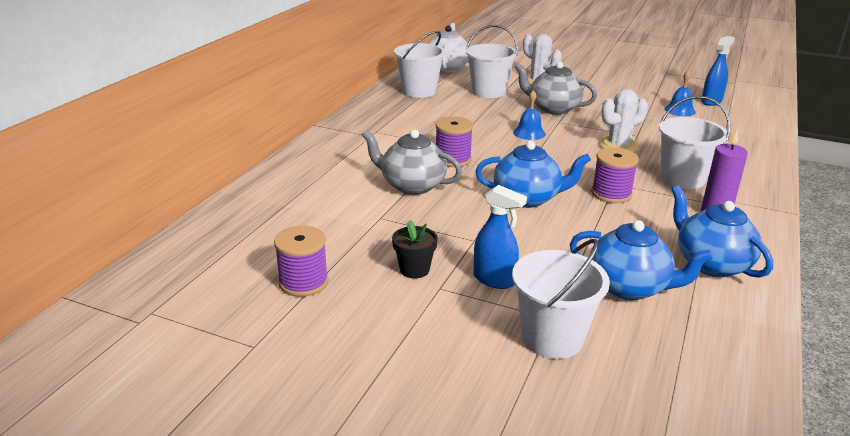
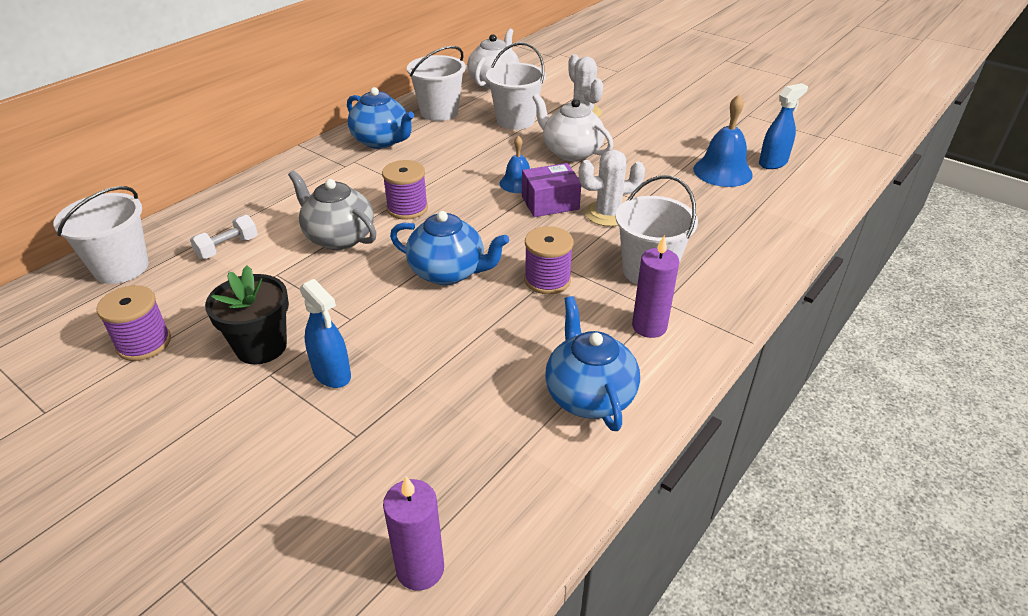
camera: 15 degrees right, 10 degrees up
black flower pot [392,220,438,279] -> black flower pot [205,265,289,364], size x1.54
white bucket [512,239,610,359] -> white bucket moved to [53,186,149,284]
grey teapot [515,61,597,115] -> white teapot [532,94,613,161]
blue teapot [570,220,714,300] -> blue teapot moved to [347,87,414,149]
blue bell [665,70,696,116] -> blue bell [693,95,753,187], size x1.59
none -> white dumbbell [190,215,258,259]
none -> purple candle [383,476,444,591]
none -> purple box [522,163,581,217]

